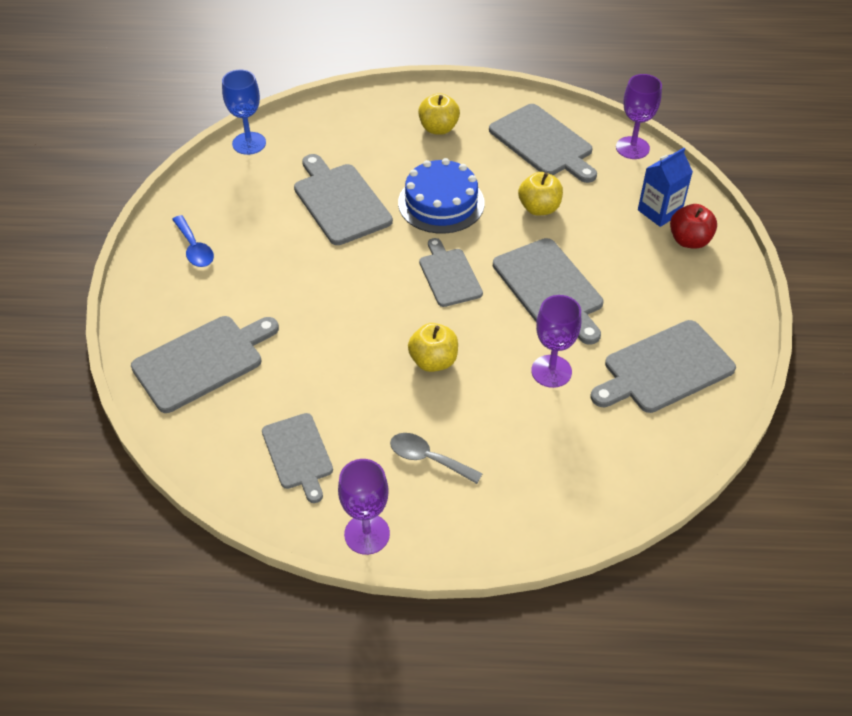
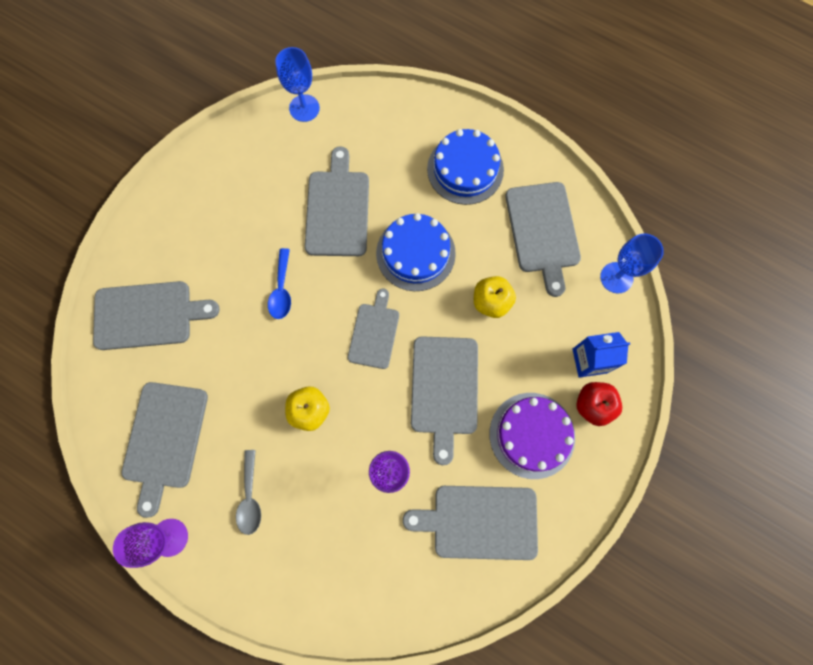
camera: 30 degrees right, 25 degrees up
blue spoon [172,215,214,267] -> blue spoon moved to [268,248,291,319]
grey cutting board [262,413,333,503] -> grey cutting board [122,382,208,518], size x1.53
grey spoon [390,433,483,484] -> grey spoon turned 150 degrees counterclockwise [236,450,261,535]
yellow apple [418,93,460,135] -> blue cake [427,129,504,205]
purple goblet [616,74,662,159] -> blue goblet [600,233,664,293]
none -> purple cake [489,393,575,479]

